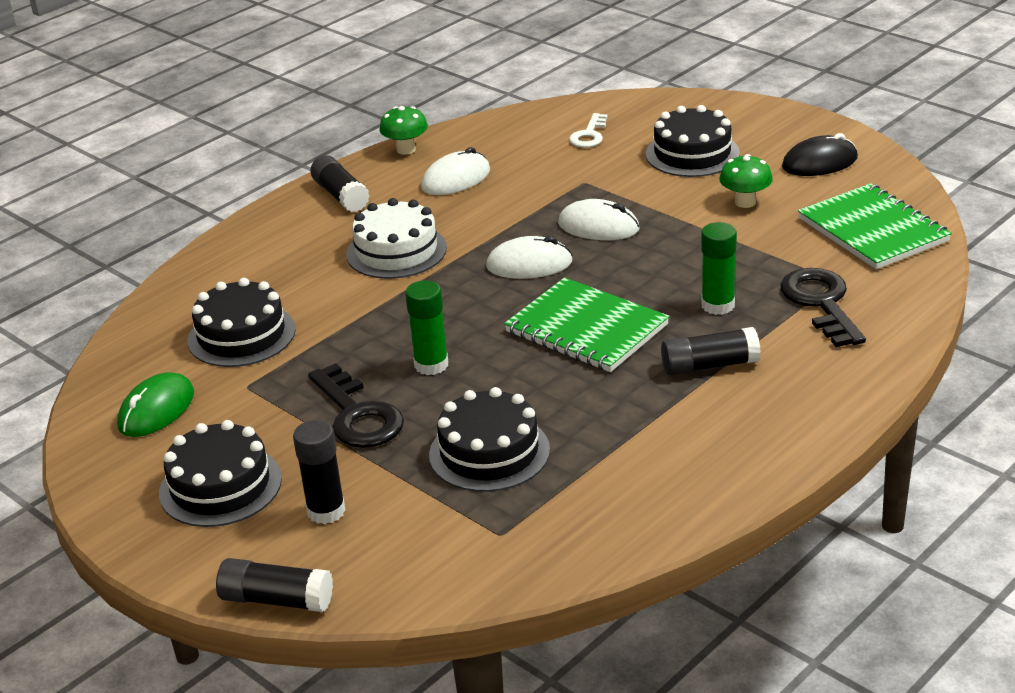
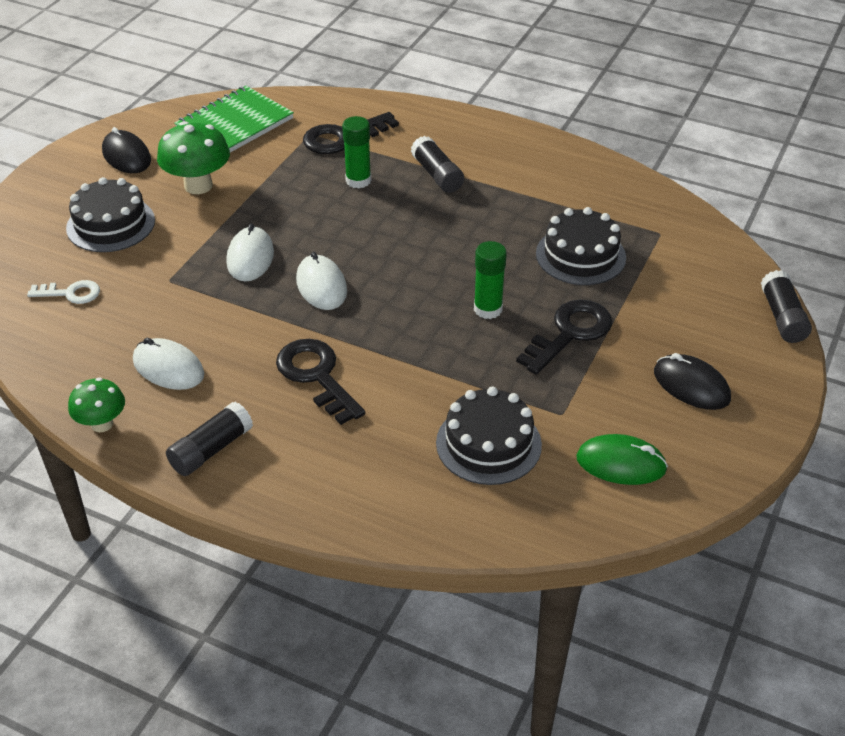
camera: 110 degrees left, 10 degrees up
black cake [159,420,282,527] -> black mouse [654,353,731,410]
black glue stick [293,420,346,524] -> none
white cake [346,198,447,279] -> black key [276,339,365,425]
green notebook [504,277,669,372] -> none
green mushroom [719,154,773,208] -> green mushroom [157,121,230,194], size x1.59

